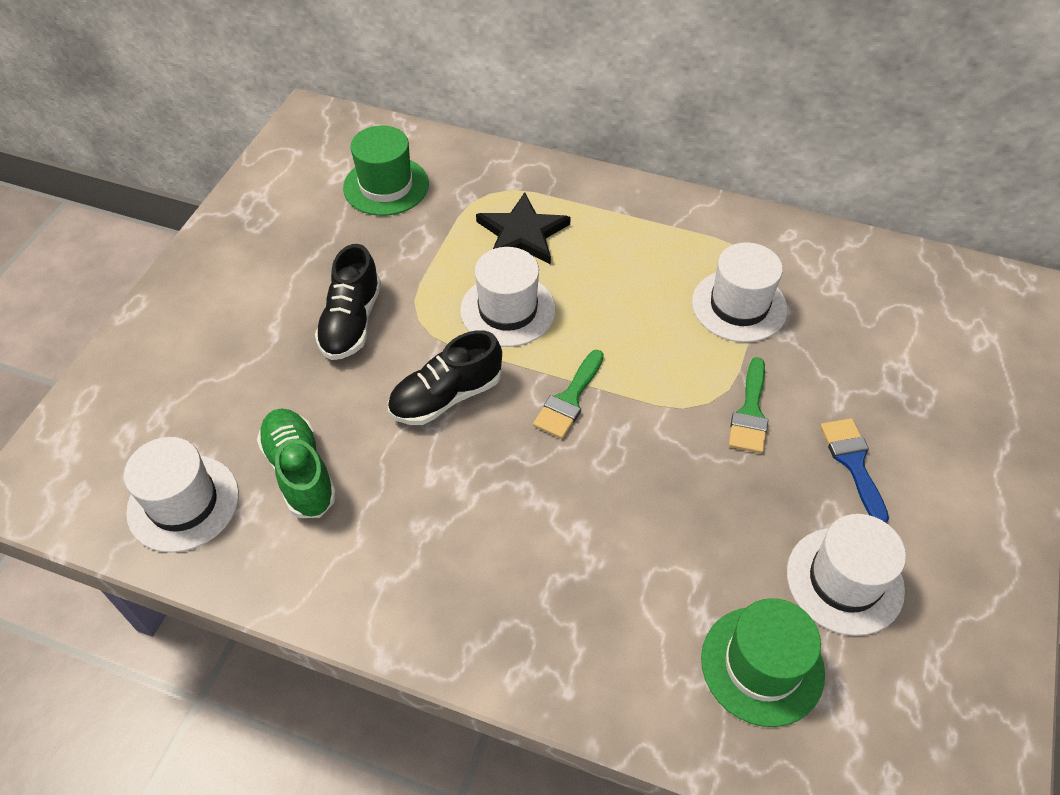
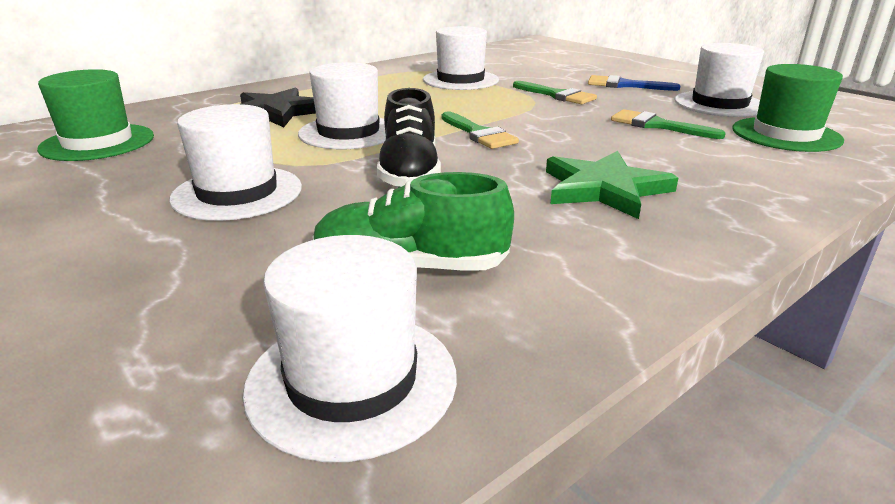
camera: 60 degrees left, 25 degrees down
black shoe [315,244,381,360] -> white hat [169,104,302,221]
none -> green star [546,151,678,219]
none -> green brush [611,109,726,139]

